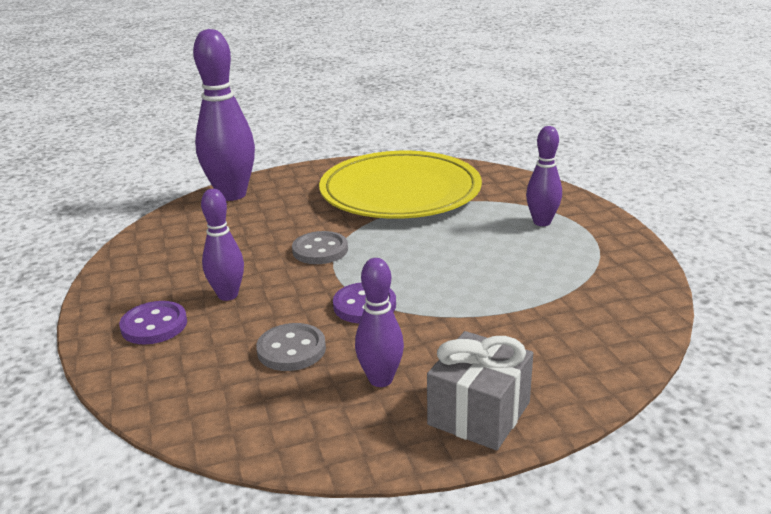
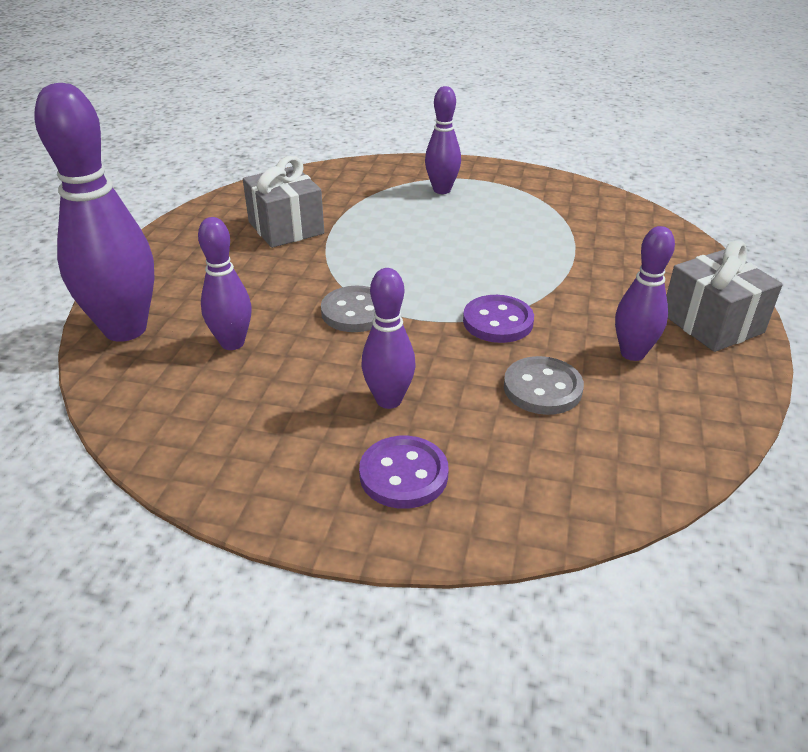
camera: 60 degrees left, 10 degrees up
yellow plate [319,151,482,219] -> grey gift [243,156,324,248]
none -> purple bowling pin [198,217,252,350]

